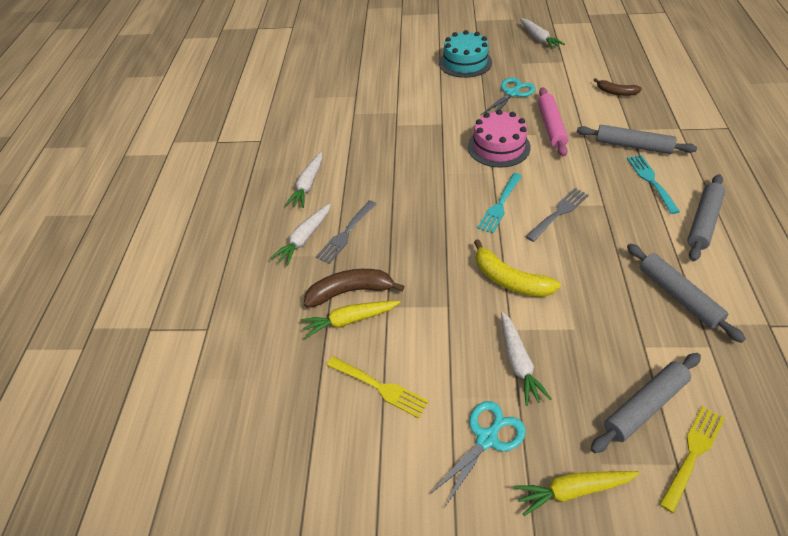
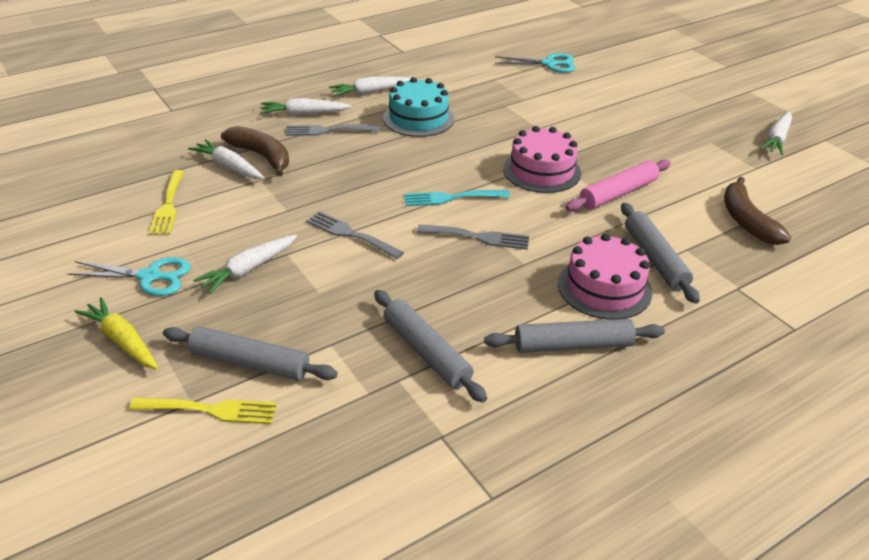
camera: 50 degrees right, 10 degrees down
yellow carrot [300,301,400,338] -> white carrot [188,139,265,179]
turquoise cake [439,30,492,78] -> turquoise cake moved to [383,77,454,137]
yellow banana [474,239,561,297] -> grey fork [306,211,404,259]
turquoise scissors [481,78,535,115] -> turquoise scissors moved to [495,53,575,73]
brown banana [594,78,642,96] -> brown banana [724,177,791,245], size x1.59
turquoise fork [627,155,680,214] -> pink cake [558,233,652,320]
grey rolling pin [627,244,746,343] -> grey rolling pin turned 60 degrees counterclockwise [374,290,487,403]

